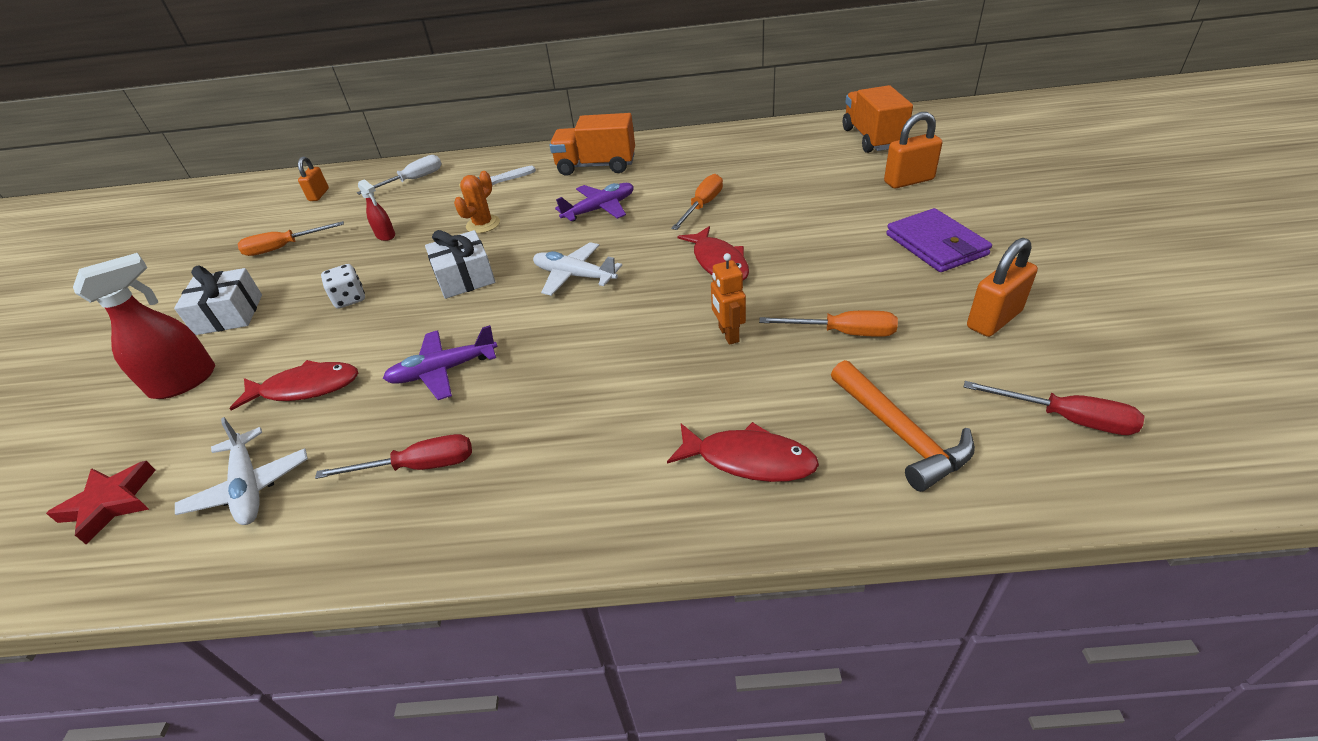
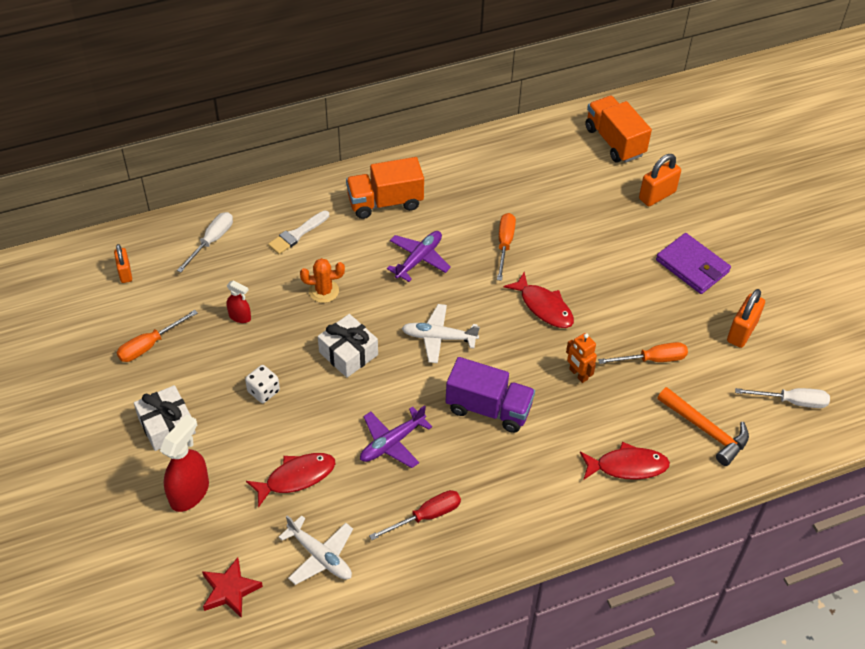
camera: 25 degrees left, 10 degrees up
orange cactus [454,171,500,233] -> orange cactus turned 75 degrees clockwise [300,258,345,303]
red screwdriver [964,381,1145,435] -> white screwdriver [735,388,830,408]
none -> purple truck [446,357,535,433]

